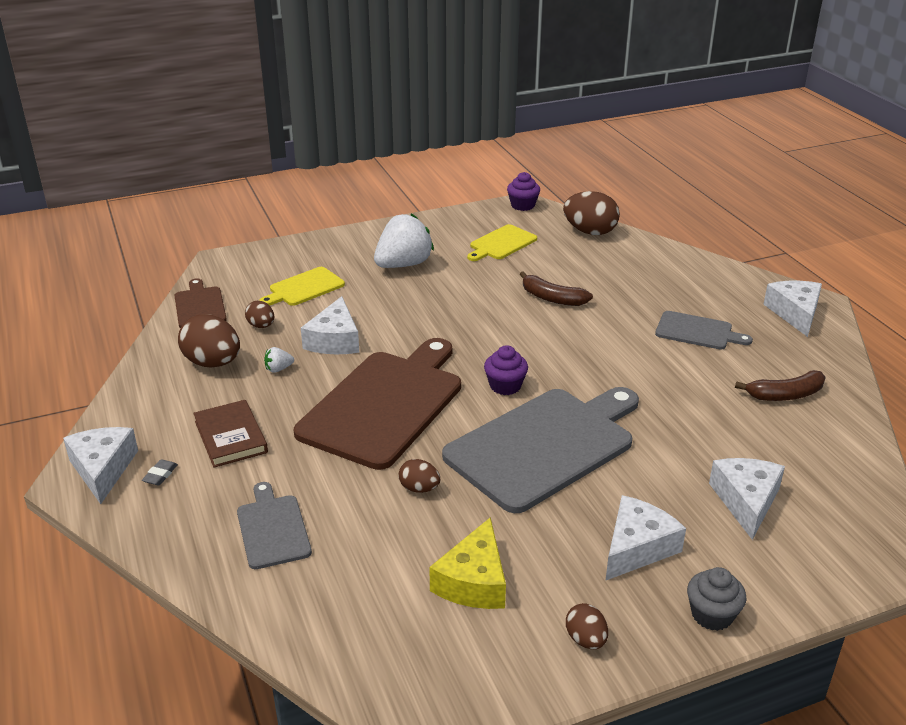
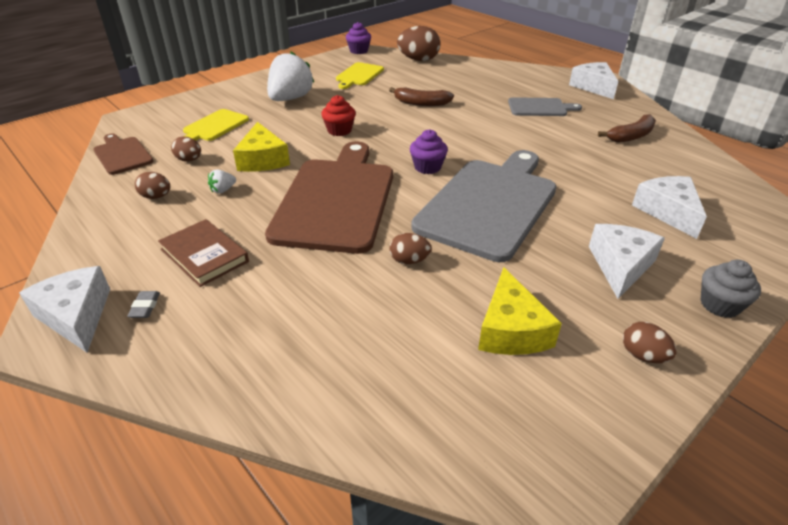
camera: 20 degrees left, 5 degrees up
brown egg [178,314,240,367] -> brown egg [135,172,170,199], size x0.54
grey cutting board [237,482,312,569] -> none
white cheese [301,296,360,354] -> yellow cheese [233,122,290,172]
none -> red cupcake [321,95,356,136]

